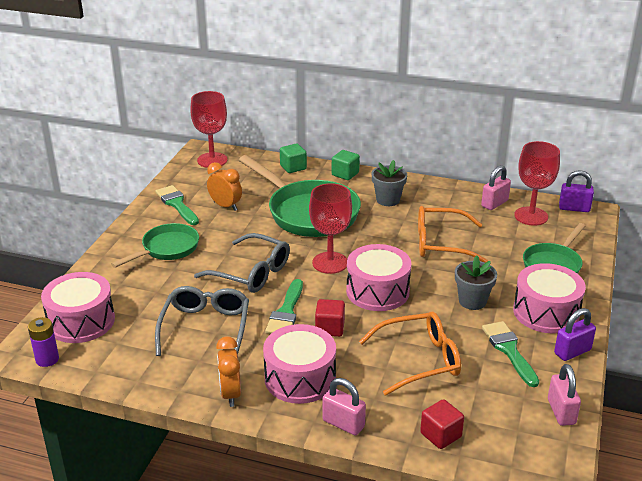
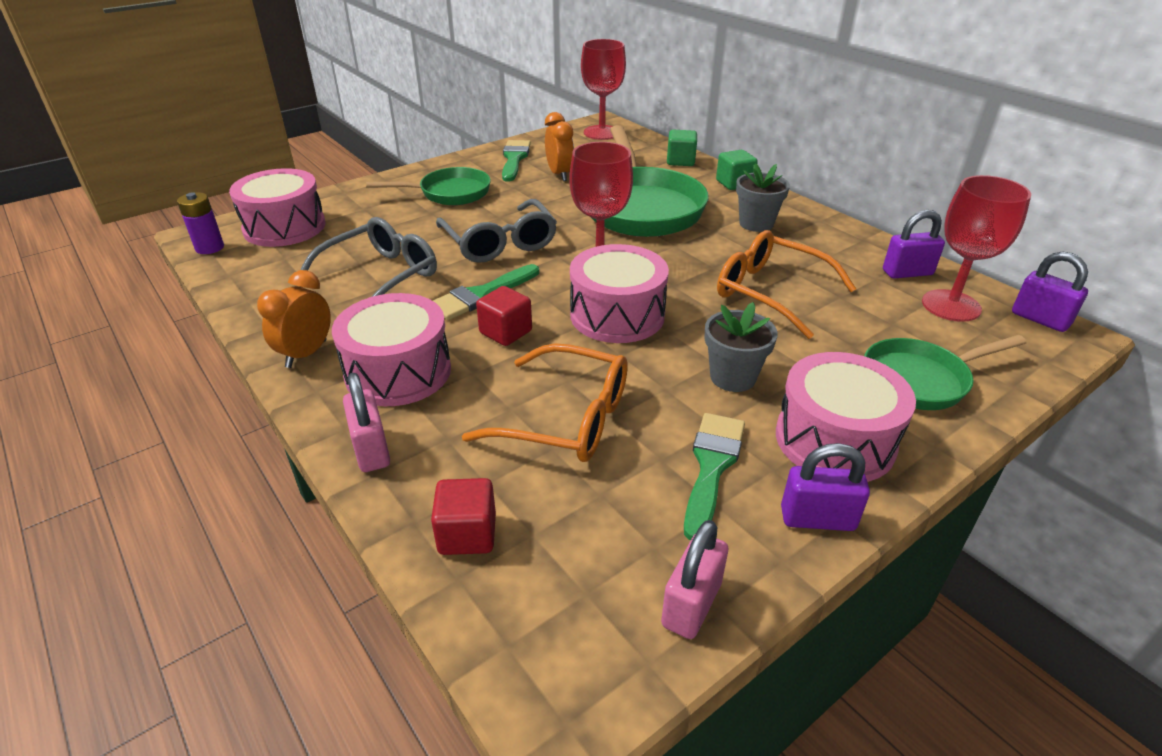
camera: 35 degrees right, 5 degrees up
pink padlock [481,165,511,210] -> purple padlock [883,210,945,279]

